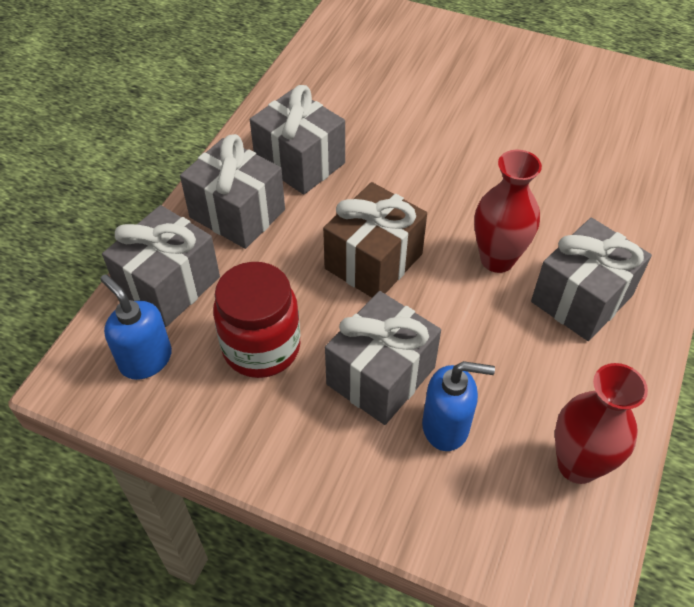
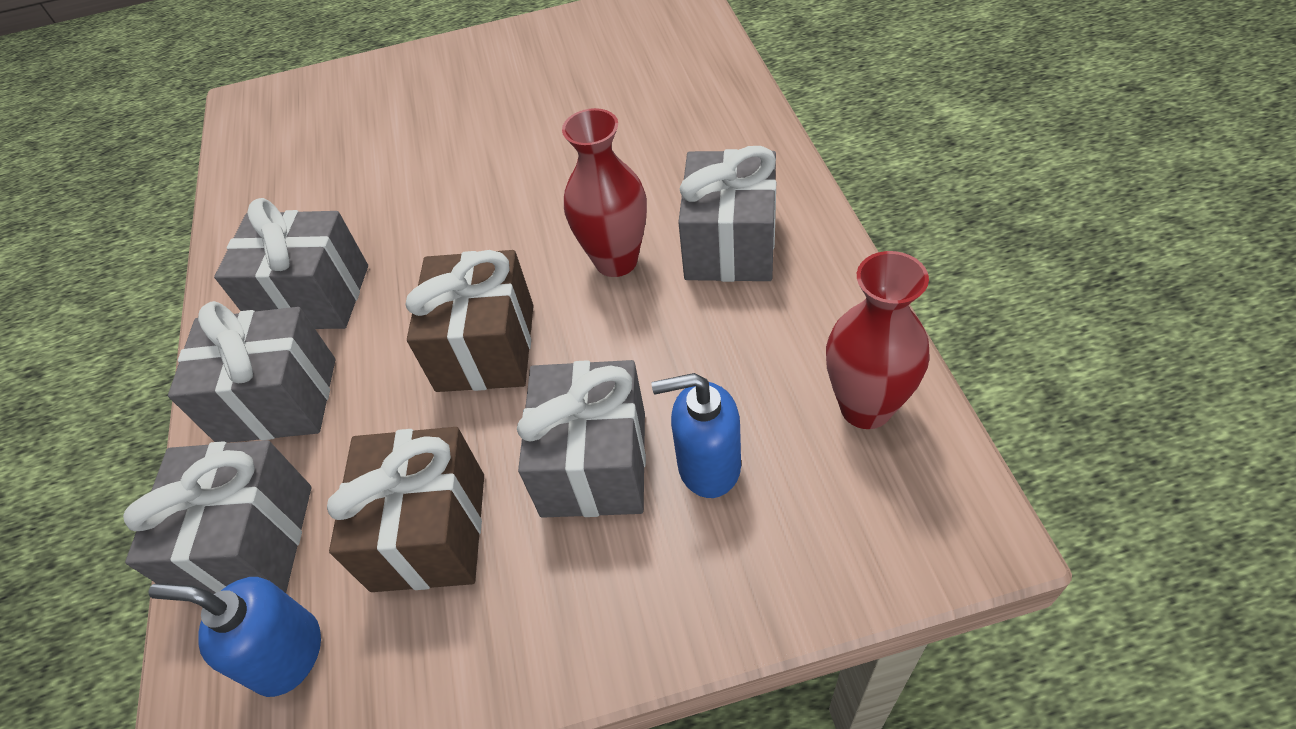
camera: 30 degrees left, 0 degrees up
red jar [213,262,301,378] -> brown gift [327,427,484,592]
blue soap dispenser [422,361,495,451] -> blue soap dispenser turned 150 degrees counterclockwise [652,373,741,498]

